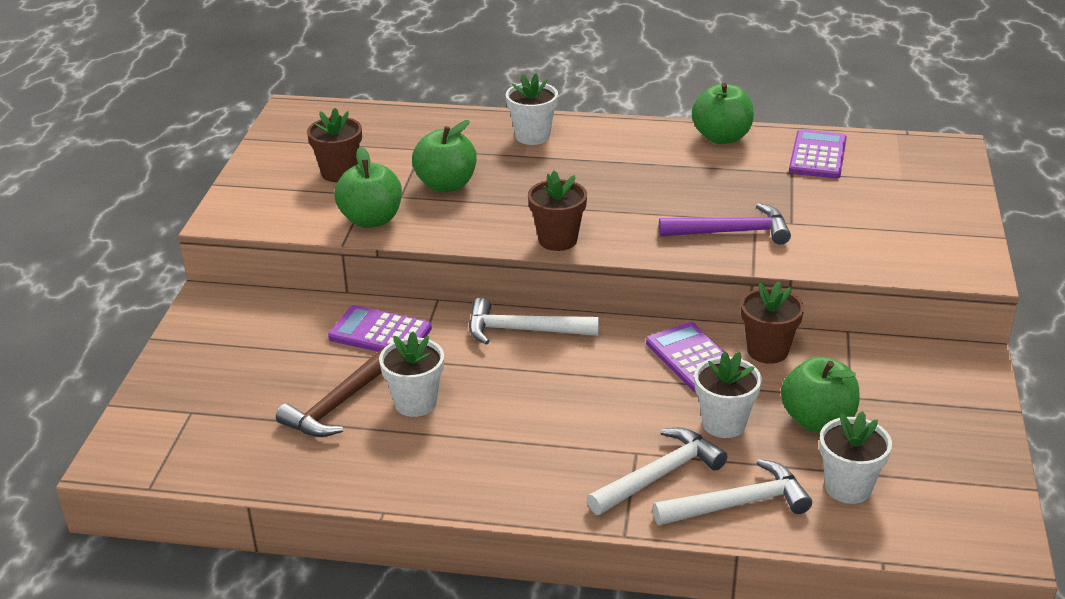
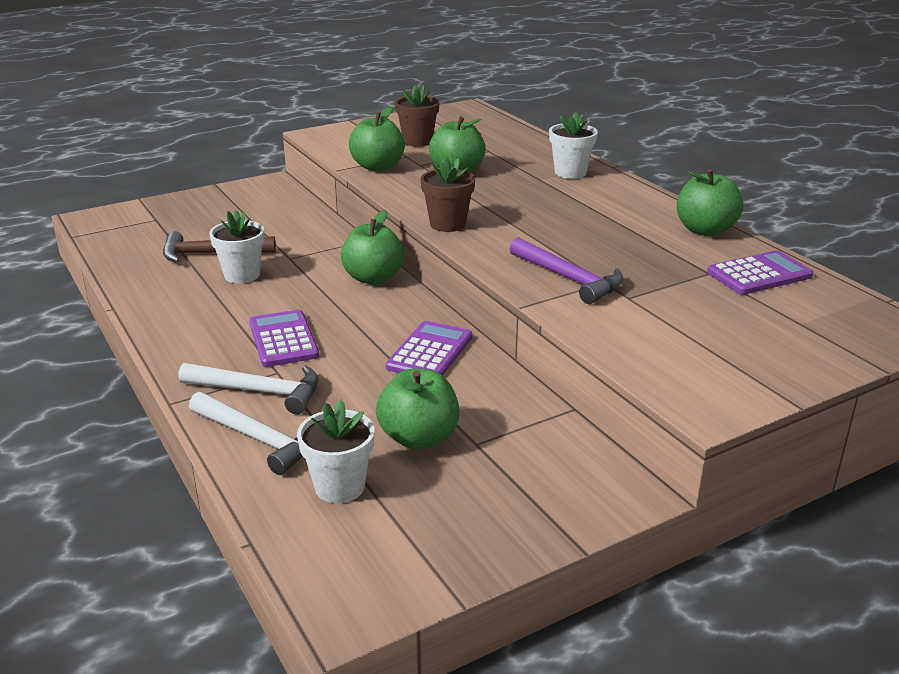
camera: 50 degrees right, 5 degrees down
purple calculator [328,305,432,352] -> purple calculator moved to [249,310,319,367]
white hammer [469,298,599,345] -> green apple [341,209,404,285]
white flower pot [694,351,762,438] -> none
brown flower pot [741,281,804,364] -> none

